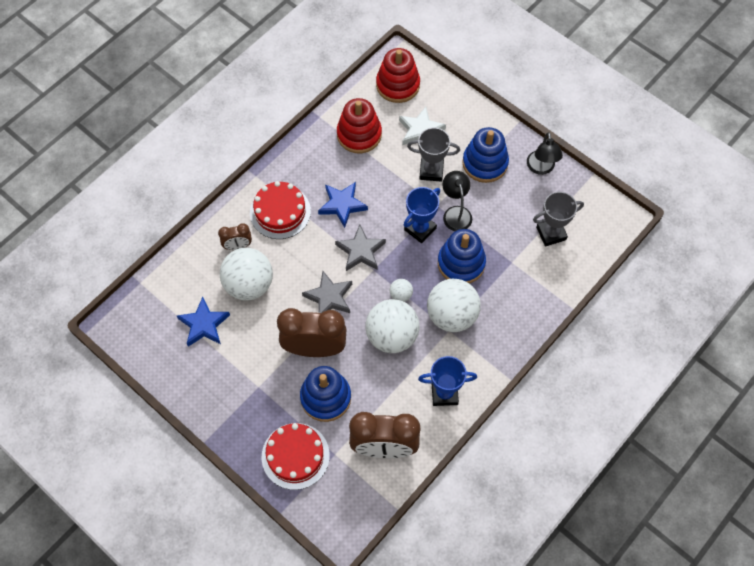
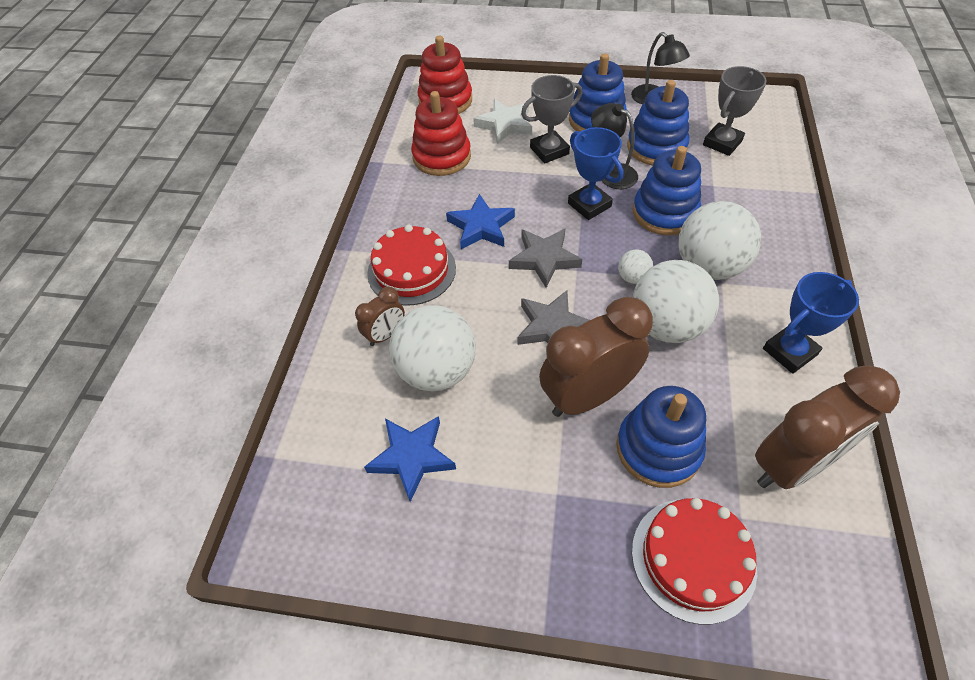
camera: 30 degrees left, 10 degrees down
blue trophy [404,187,440,243] -> blue trophy turned 45 degrees counterclockwise [568,127,623,220]
none -> blue stacking toy [627,80,689,166]

